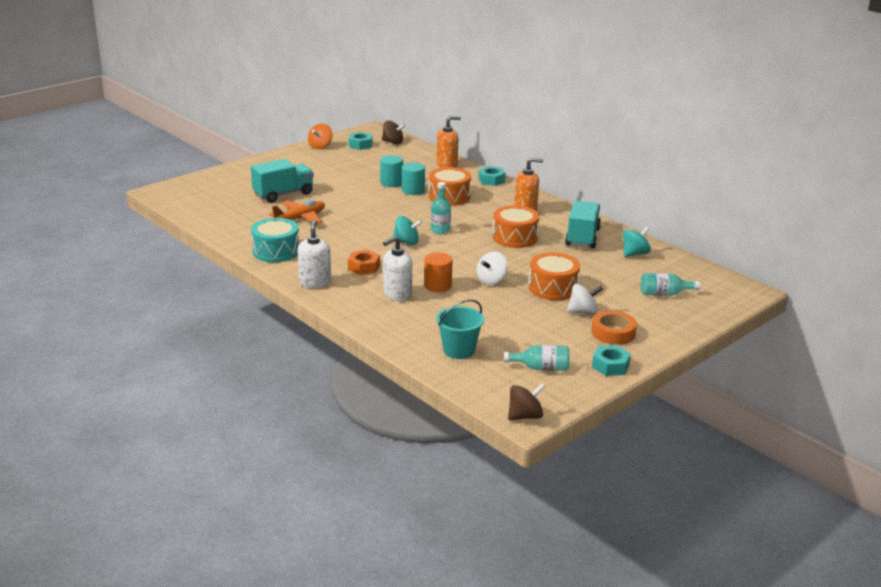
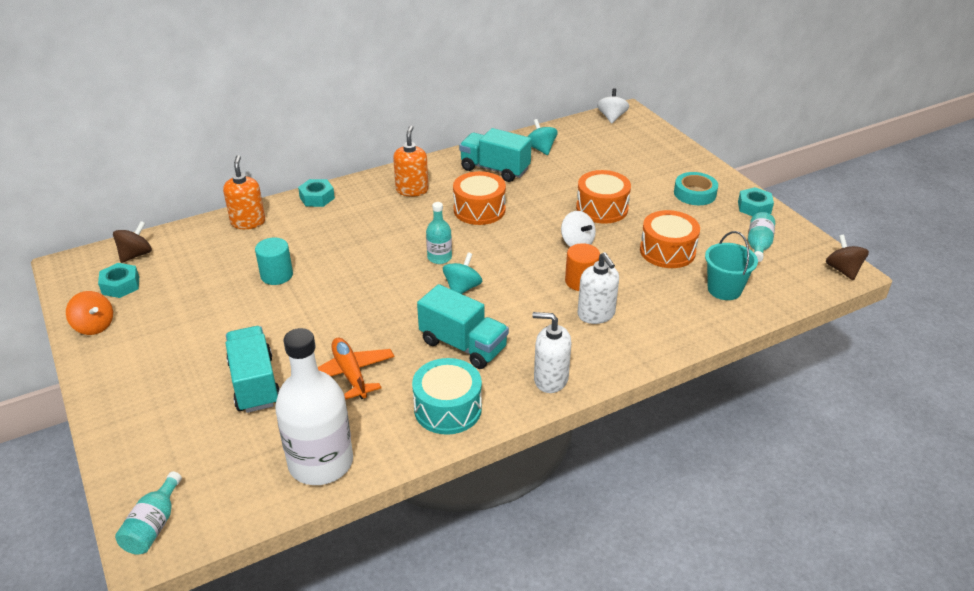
camera: 75 degrees left, 10 degrees up
orange nut [348,250,380,275] -> none
turquoise cylinder [402,162,425,195] -> none
orange drum [429,167,471,206] -> orange drum moved to [640,210,700,268]
white spinning top [567,284,603,315] -> white spinning top moved to [597,88,629,124]
orange tape [591,311,637,345] -> turquoise tape [674,172,718,205]
turquoise bottle [641,273,700,296] -> turquoise bottle moved to [115,471,182,555]
none -> white bottle [275,328,353,485]
none -> turquoise truck [417,284,509,369]

